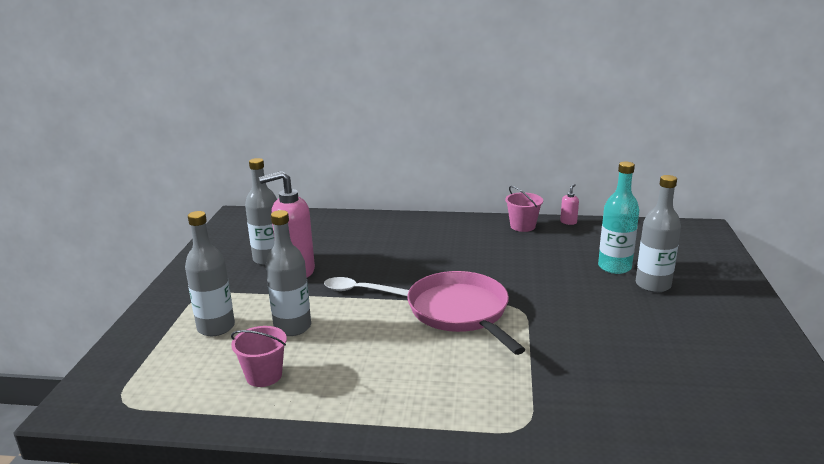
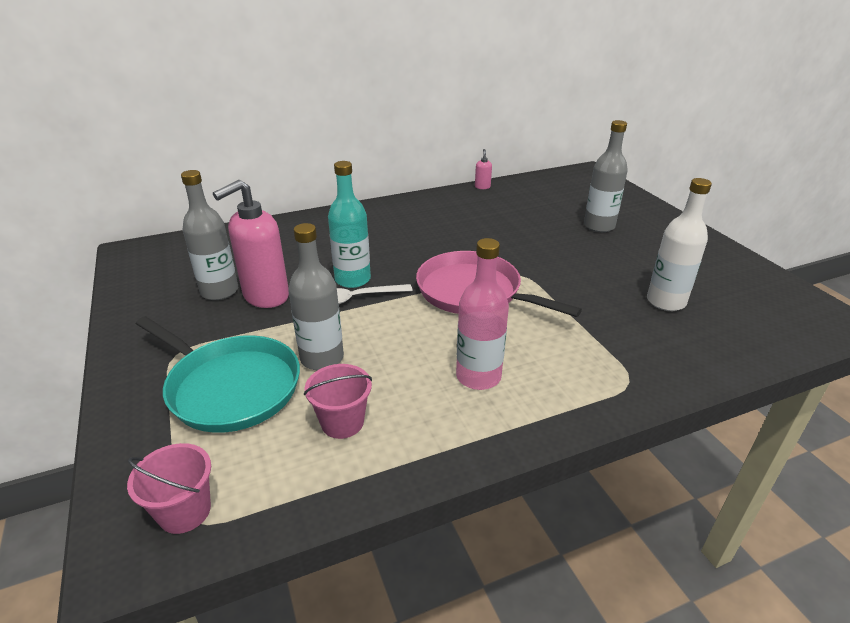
camera: 30 degrees left, 10 degrees up
grey bottle [185,211,235,336] -> turquoise pan [136,316,300,433]
pink bucket [505,186,543,232] -> pink bucket moved to [127,443,211,534]
turquoise bottle [598,162,639,274] -> turquoise bottle moved to [328,161,371,288]
none -> pink bottle [456,238,509,390]
none -> white bottle [647,178,712,311]

